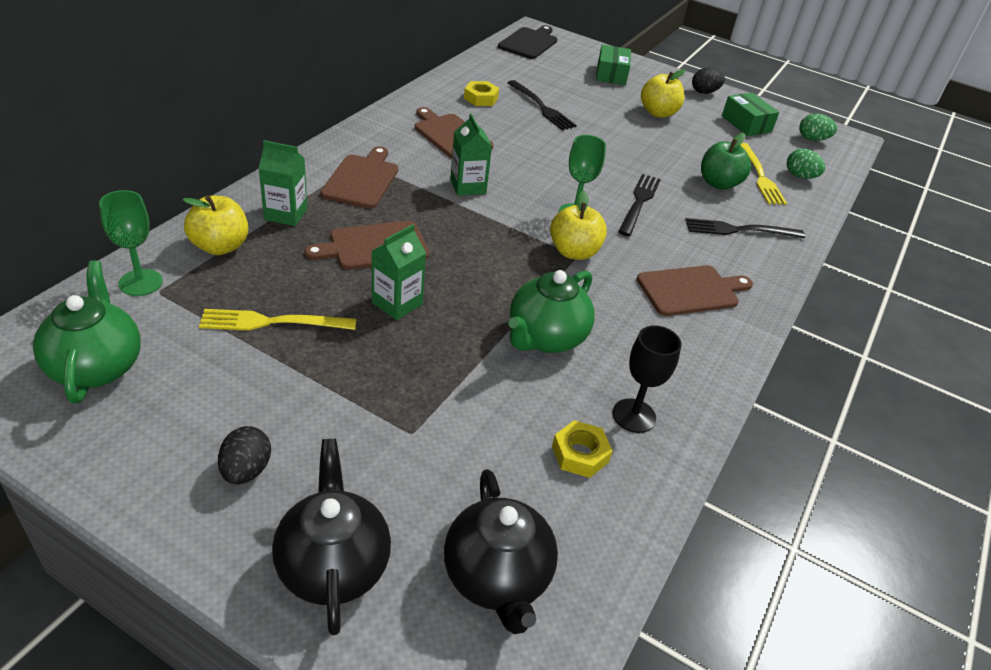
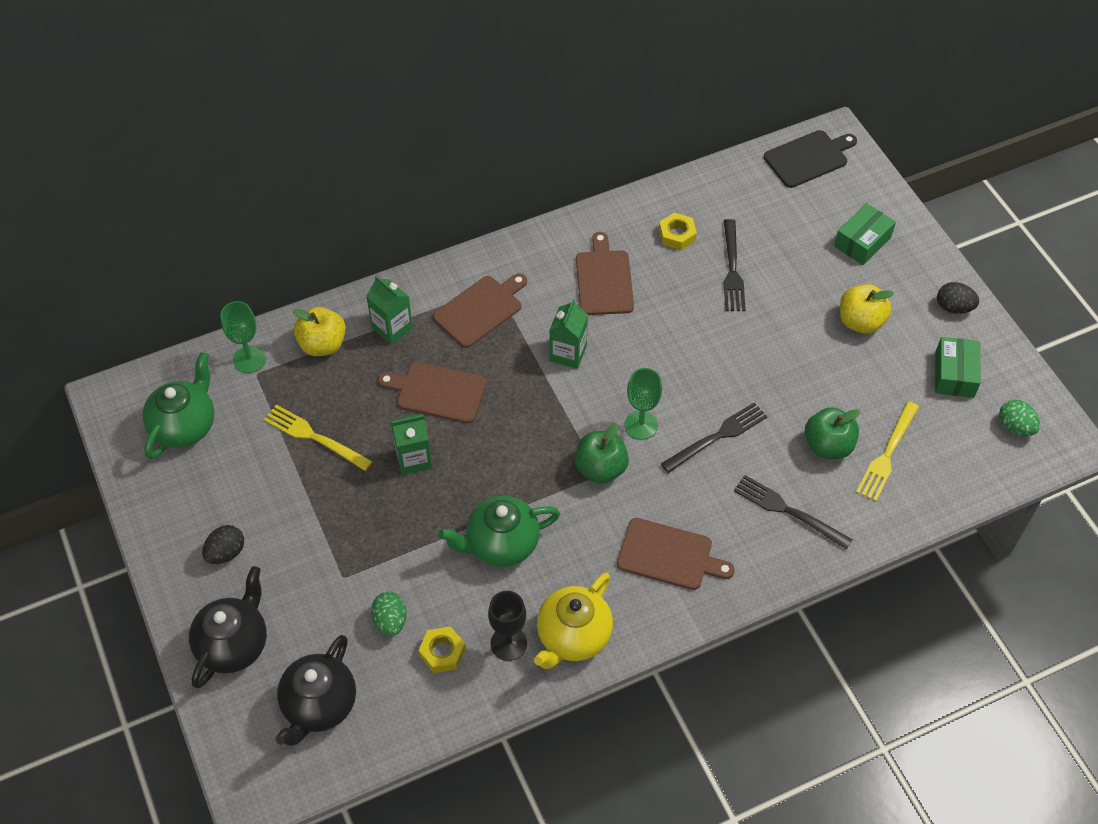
camera: 40 degrees right, 15 degrees up
yellow apple [550,190,607,260] -> green apple [574,423,629,484]
green egg [787,148,825,179] -> green egg moved to [371,592,407,636]
none -> yellow teapot [534,573,613,669]

